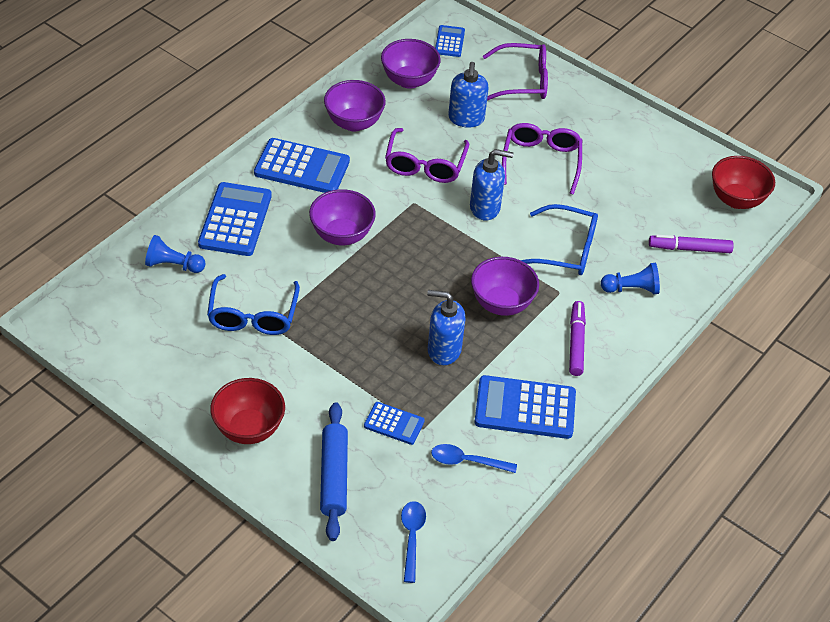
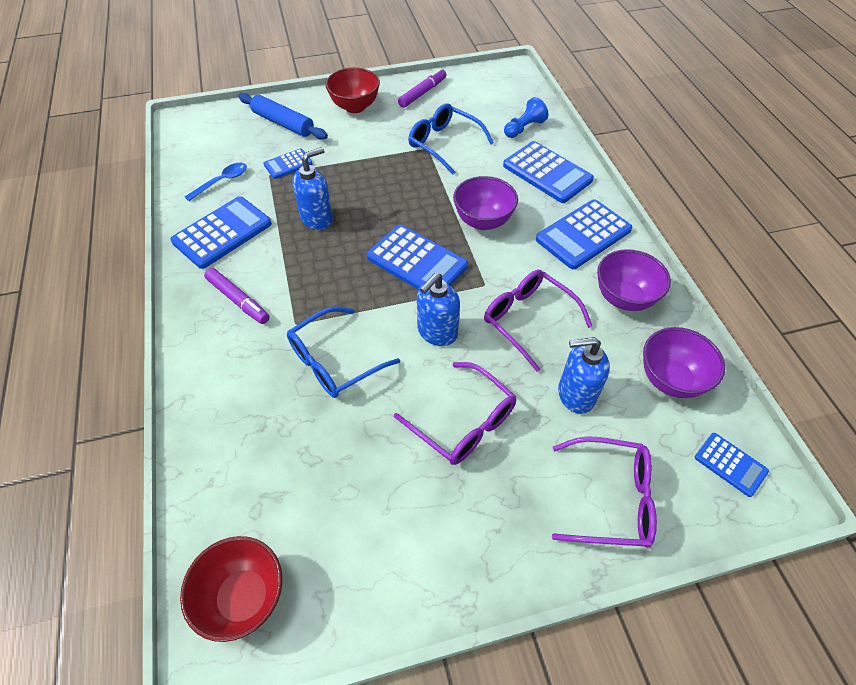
camera: 130 degrees right, 5 degrees up
blue spoon [401,501,426,583] -> none
blue soap dispenser [448,62,489,128] -> blue soap dispenser turned 45 degrees counterclockwise [558,337,610,414]
purple bowl [471,257,539,316] -> none
purple glasses [483,43,548,101] -> purple glasses turned 120 degrees counterclockwise [552,436,657,548]
blue pawn [601,263,660,294] -> none
purple marker [649,235,734,253] -> purple marker moved to [398,68,446,108]
none -> blue calculator [367,225,468,289]

